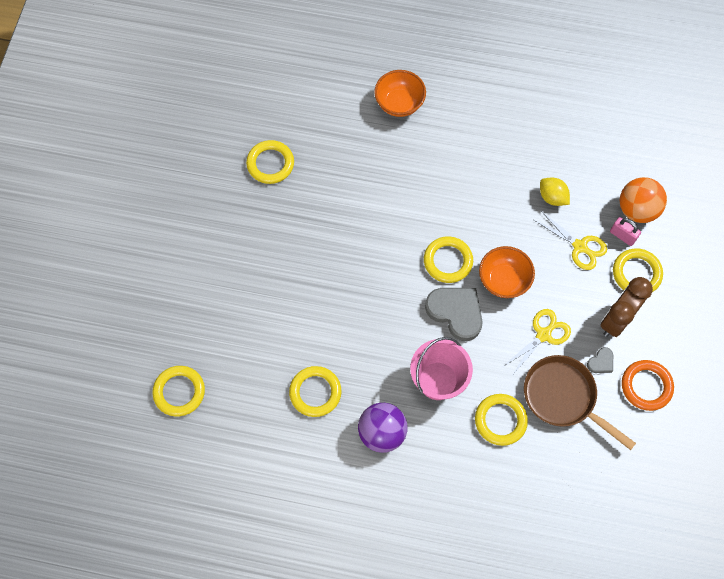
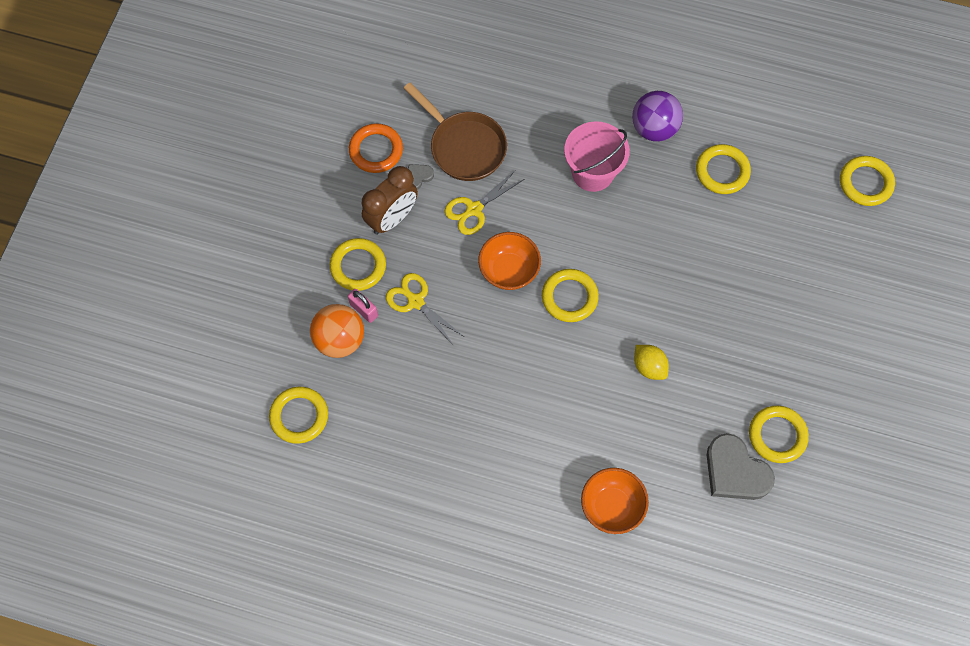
camera: 175 degrees left, 0 degrees up
grey heart [425,288,483,341] -> grey heart moved to [707,433,775,500]
yellow ring [475,394,528,446] -> yellow ring moved to [269,387,328,444]
yellow lemon [540,178,570,206] -> yellow lemon moved to [634,345,669,380]

